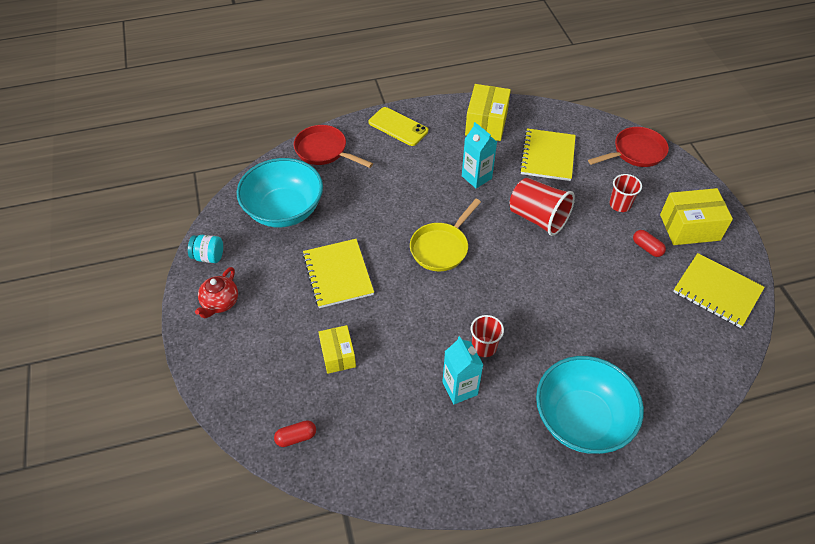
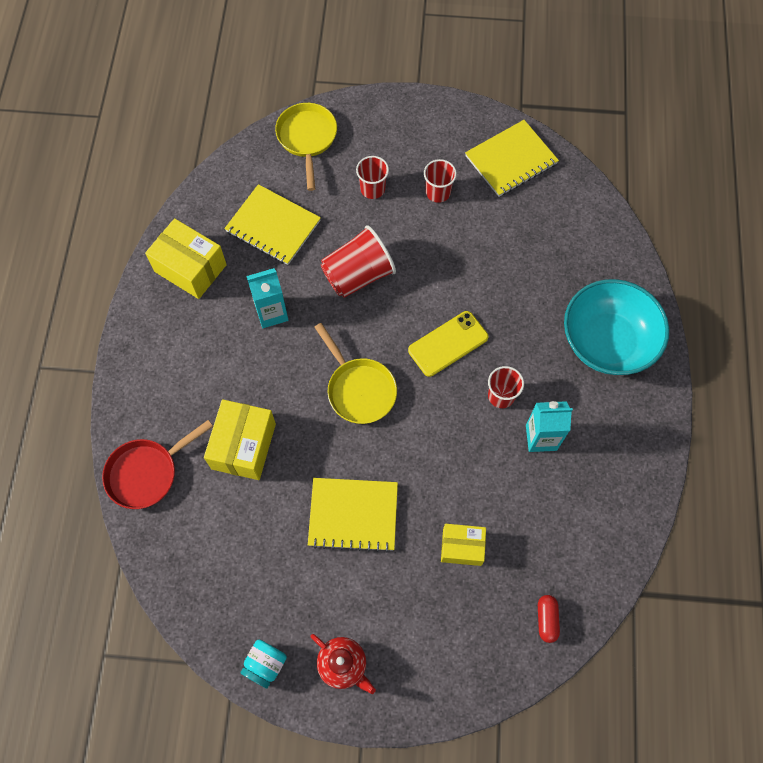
camera: 70 degrees left, 15 degrees up
turquoise bowl [237,158,323,227] -> none
yellow phone [369,107,428,146] -> yellow phone moved to [408,311,488,377]
red pan [588,127,669,167] -> yellow pan [275,103,337,191]
red capsule [633,230,666,257] -> red cup [424,159,457,203]
yellow box [660,188,733,245] -> yellow box moved to [204,399,276,480]

